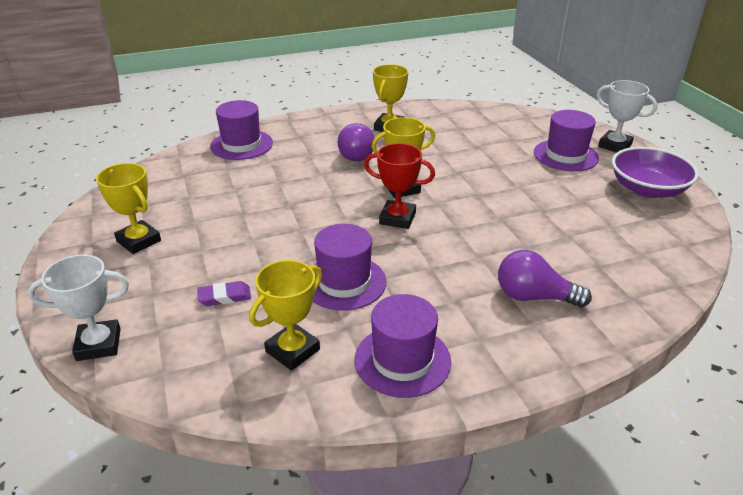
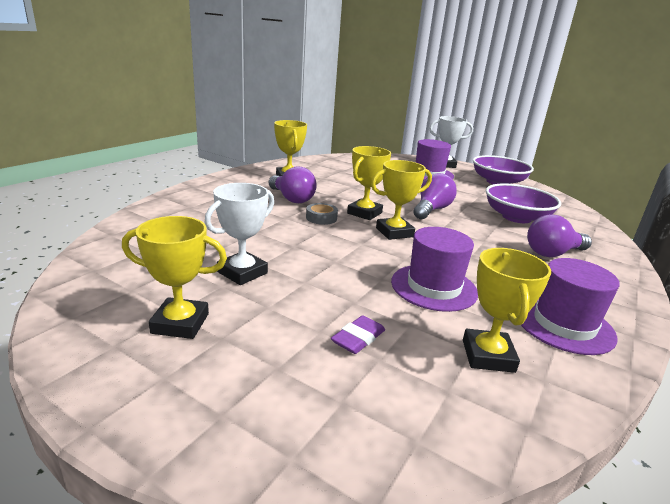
camera: 40 degrees left, 10 degrees down
white trophy [28,254,129,361] -> white trophy moved to [205,183,274,285]
purple hat [210,100,273,160] -> none
red trophy [364,143,435,229] -> yellow trophy [371,160,432,240]
none -> grey tape [306,203,338,225]
none -> purple light bulb [413,173,457,219]
none -> purple bowl [486,183,561,223]

